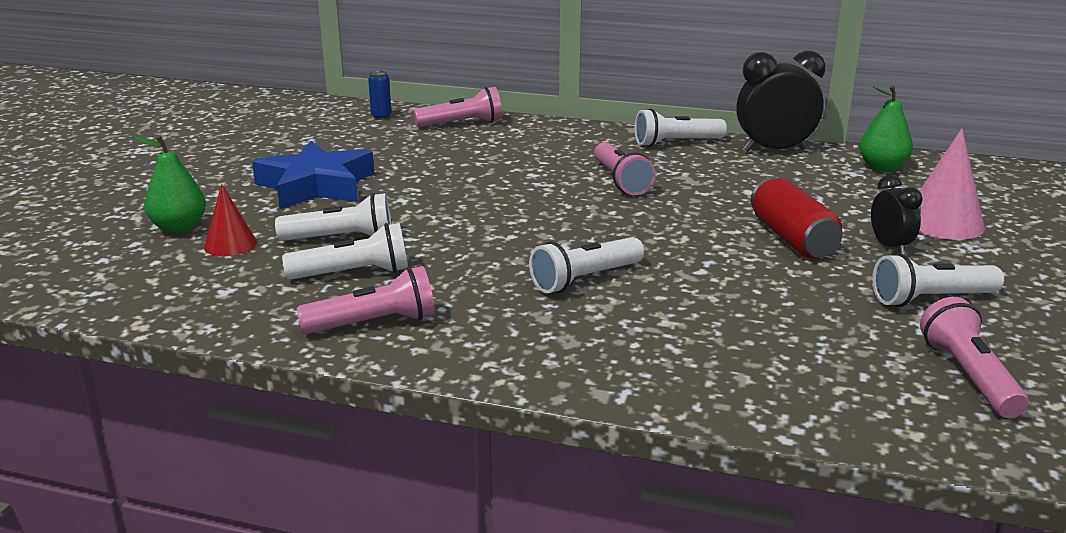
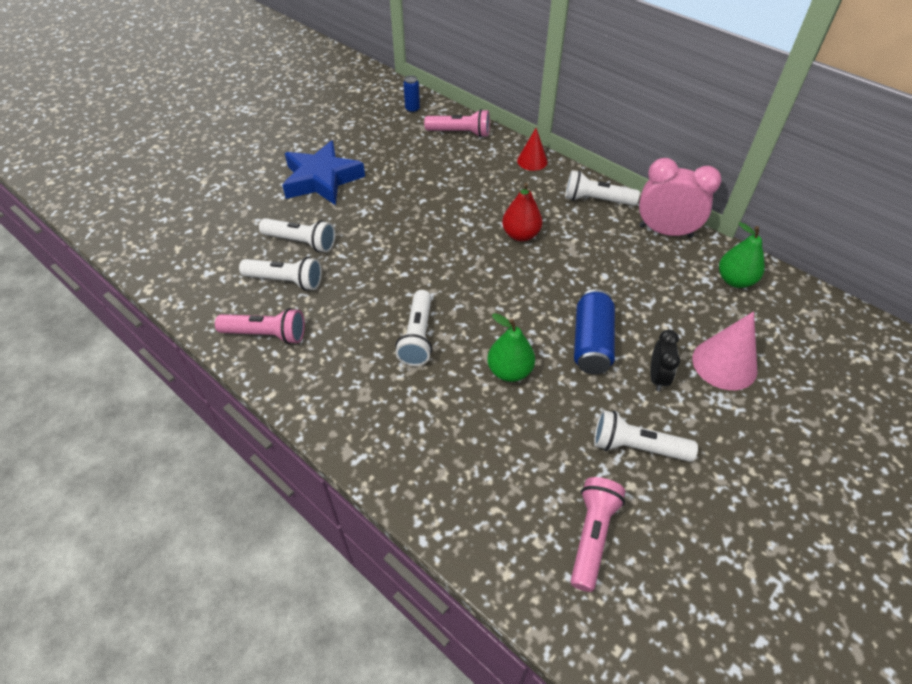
camera: 25 degrees right, 25 degrees up
green pear [133,136,206,233] -> green pear moved to [487,313,535,382]
red cone [204,184,257,256] -> red cone moved to [517,128,548,171]
white flashlight [529,237,644,294] -> white flashlight turned 75 degrees counterclockwise [395,290,432,366]
pink flashlight [594,142,656,195] -> red pear [502,183,542,241]
black clock [736,51,826,152] -> pink clock [639,158,721,238]
red can [751,177,843,258] -> blue can [574,289,615,374]

